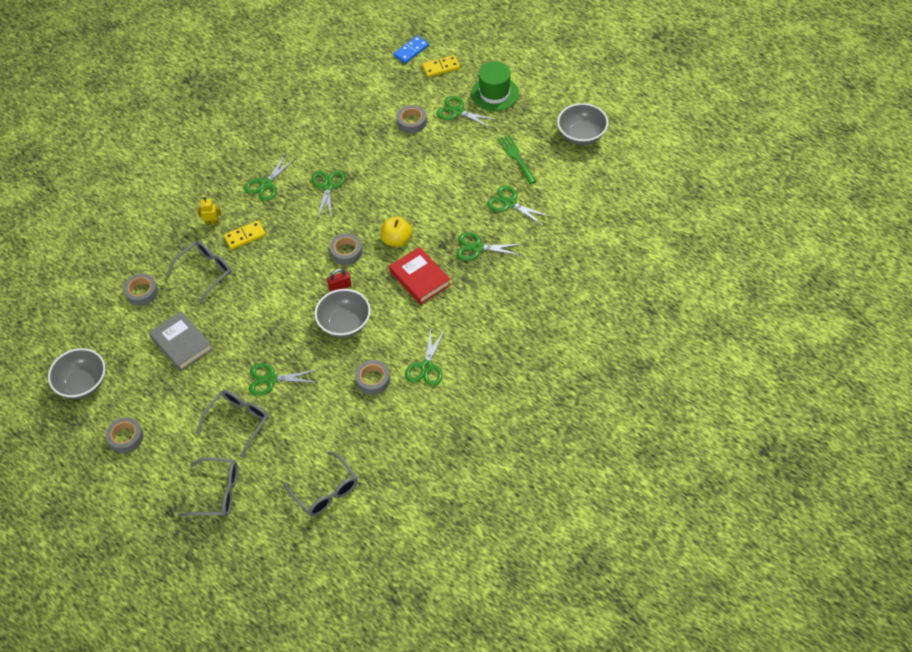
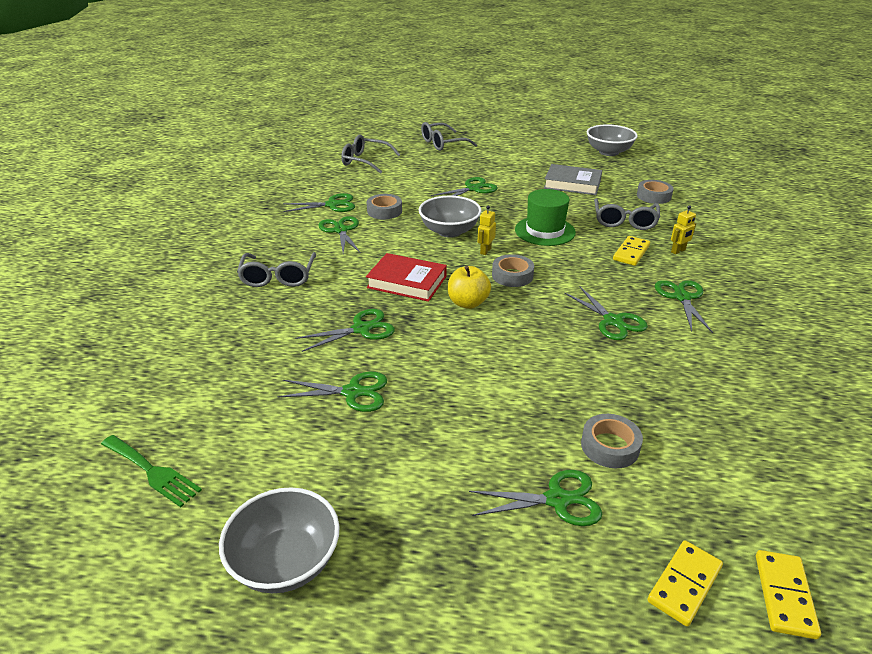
camera: 145 degrees right, 20 degrees down
grey tape [106,417,143,453] -> none
grey glasses [197,390,269,458] -> grey glasses moved to [237,252,316,287]
red padlock [327,269,351,291] -> yellow robot [478,205,496,255]
blue domino [393,36,429,64] -> yellow domino [756,550,821,639]
green hat [471,61,519,111] -> green hat moved to [515,189,576,246]
green fork [498,135,536,184] -> green fork moved to [101,435,202,507]
none -> green scissors [283,193,355,212]

